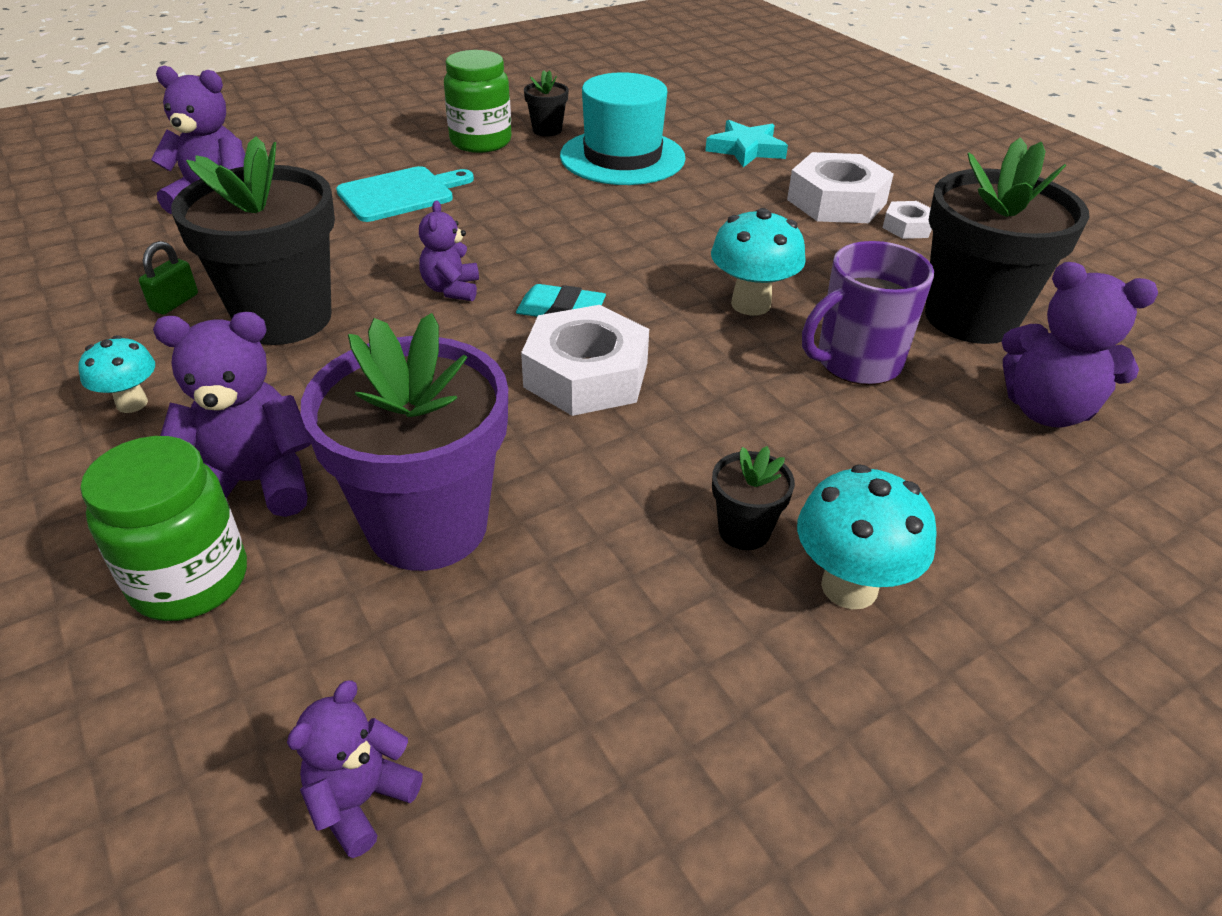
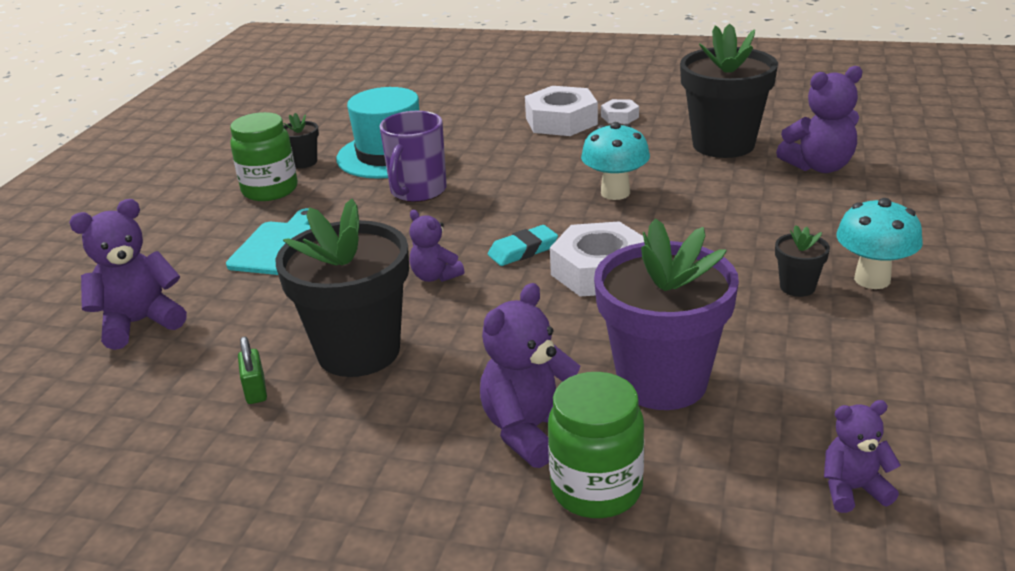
camera: 40 degrees left, 10 degrees down
turquoise mushroom [78,335,155,413] -> none
purple teddy bear [287,680,423,858] -> purple teddy bear turned 90 degrees clockwise [824,400,901,513]
turquoise star [705,120,788,167] -> none
purple mug [802,241,934,385] -> purple mug moved to [380,111,447,202]

